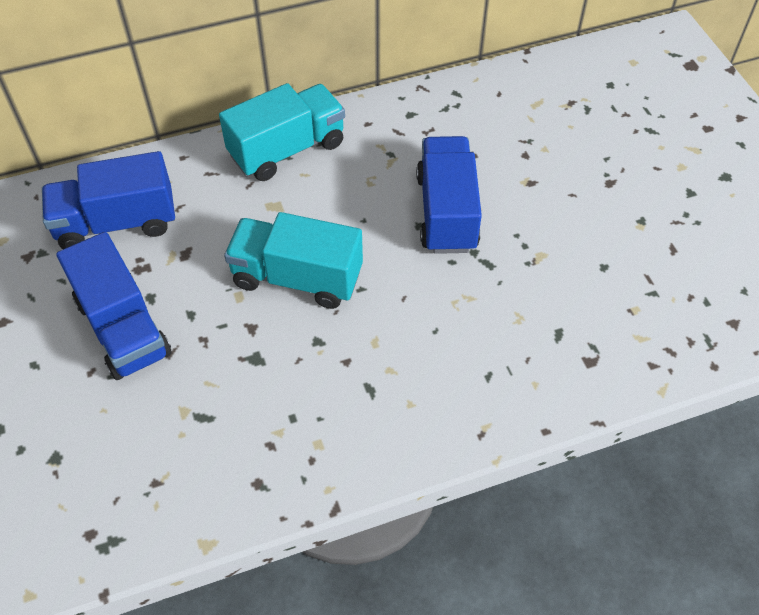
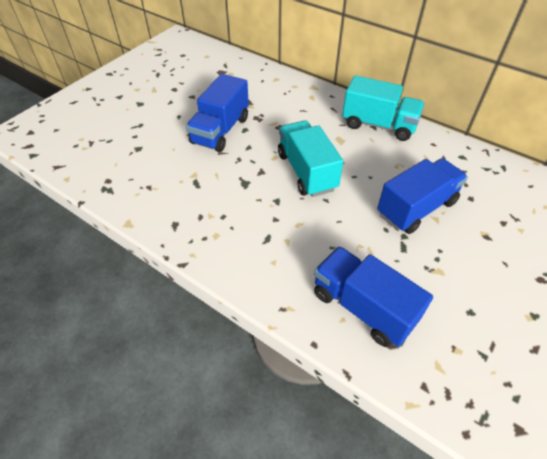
camera: 55 degrees right, 5 degrees down
blue truck [42,151,175,249] -> blue truck moved to [314,246,433,347]

